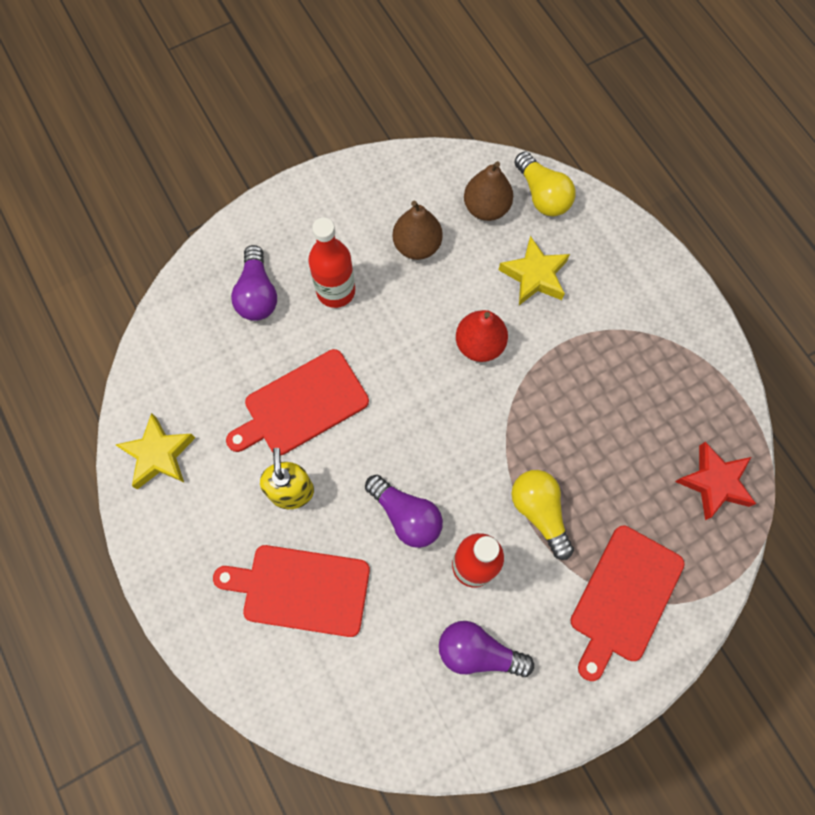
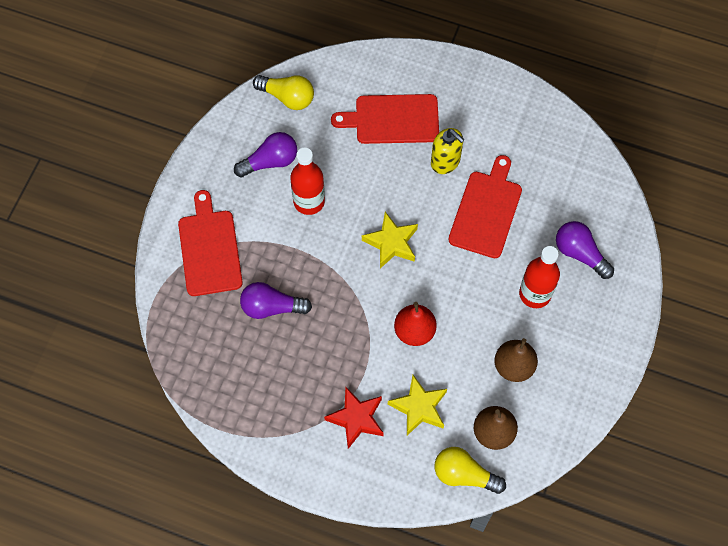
camera: 140 degrees right, 5 degrees down
yellow star [116,413,195,490] -> yellow star moved to [362,212,418,268]
red cutting board [213,545,370,637] -> red cutting board turned 150 degrees counterclockwise [331,94,439,144]
purple light bulb [365,475,443,548] -> purple light bulb moved to [240,282,312,319]
yellow light bulb [511,470,574,560] -> yellow light bulb moved to [253,75,314,110]
red star [675,442,756,520] -> red star moved to [324,387,384,449]

